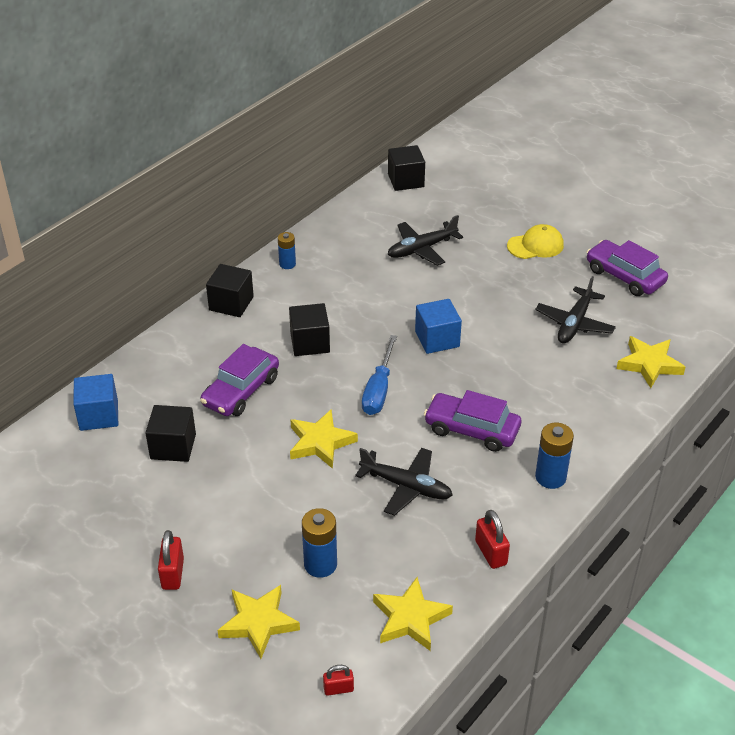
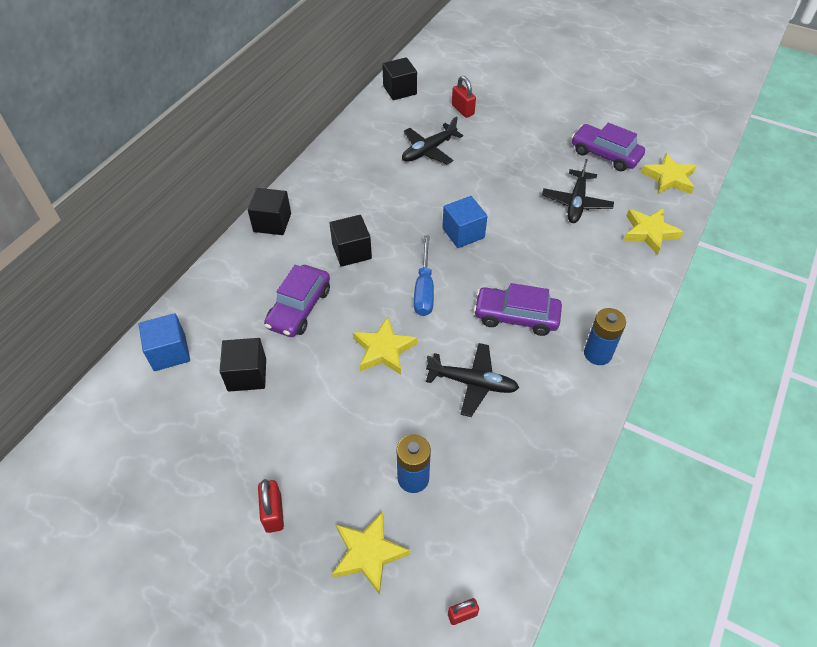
camera: 10 degrees left, 10 degrees up
blue battery [278,232,296,269] -> none
yellow star [373,577,453,651] -> yellow star moved to [641,153,697,194]
red padlock [475,510,510,569] -> red padlock moved to [452,76,476,118]
yellow cap [507,224,564,259] -> none

